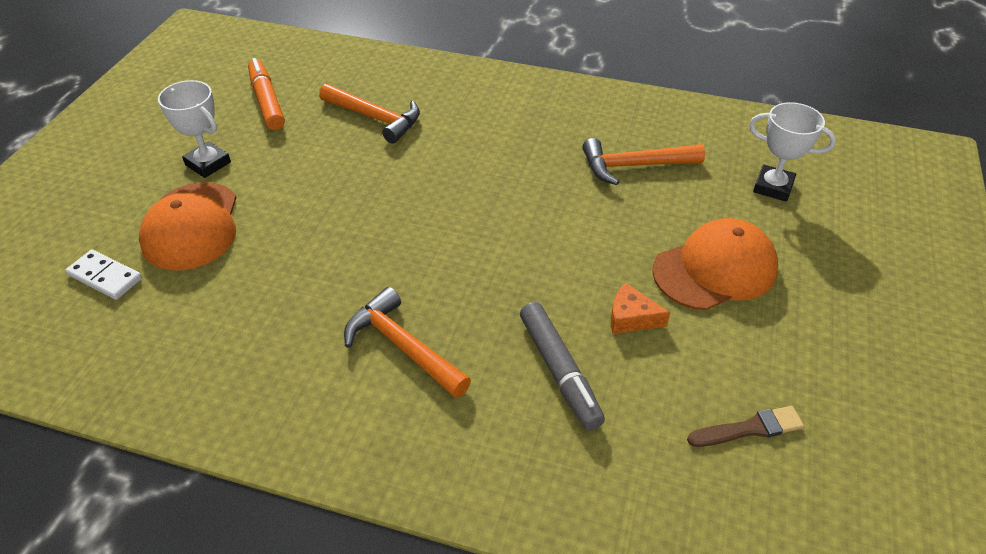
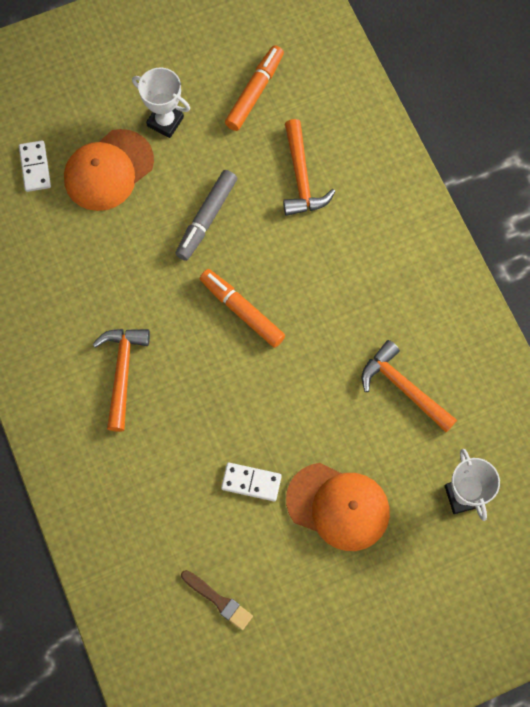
camera: 50 degrees right, 25 degrees up
white trophy [158,80,231,178] -> white trophy turned 60 degrees counterclockwise [132,67,190,138]
grey marker [520,302,605,430] -> grey marker moved to [175,170,237,261]
orange cheese [611,282,670,334] -> white domino [221,463,282,501]
none -> orange marker [200,269,285,348]

